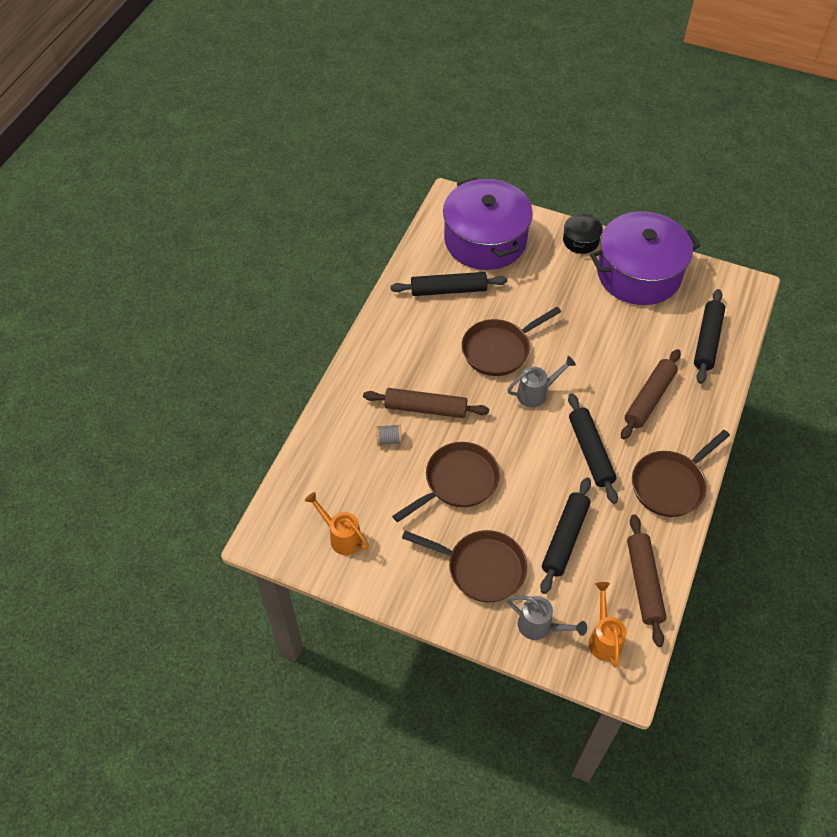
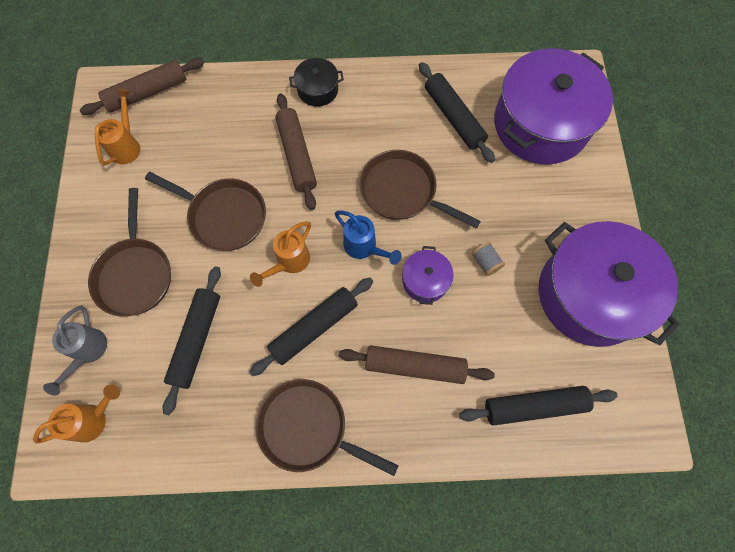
camera: 65 degrees right, 15 degrees up
grey spool [376,424,402,446] -> grey spool moved to [471,242,505,276]
grey watering can [507,356,576,408] -> blue watering can [335,211,402,265]
black rolling pin [540,477,591,594] -> black rolling pin turned 75 degrees counterclockwise [162,266,221,415]
black pot [563,213,603,254] -> black pot moved to [289,58,344,107]
brown rolling pin [627,514,667,647] -> brown rolling pin moved to [79,58,204,115]
none -> orange watering can [250,221,311,287]
none -> purple pot [402,246,454,305]

